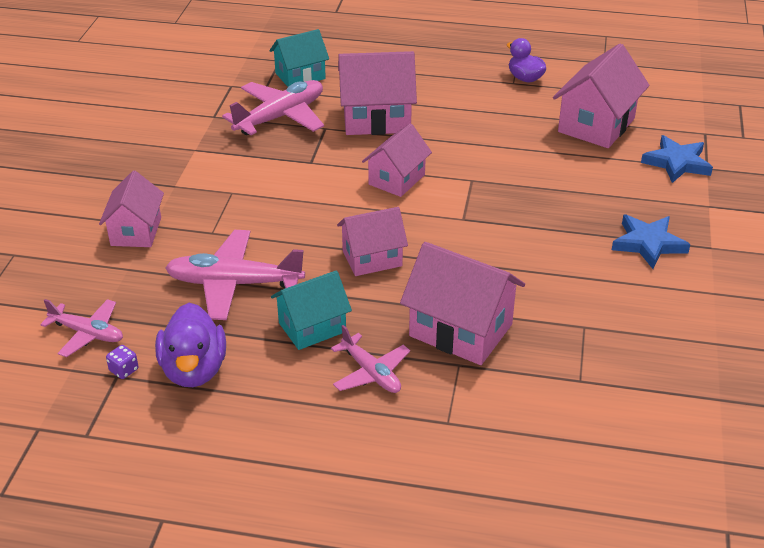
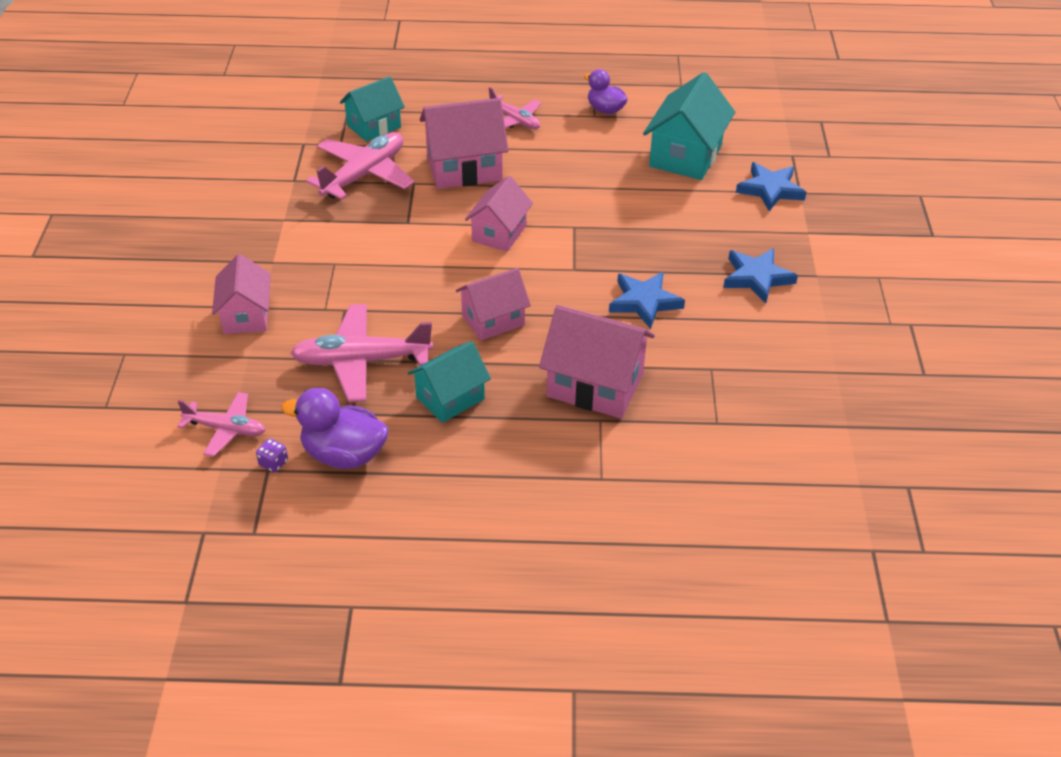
camera: 10 degrees left, 5 degrees up
purple duck [155,303,226,387] -> purple duck turned 120 degrees clockwise [281,388,389,469]
pink plane [331,325,410,393] -> pink plane moved to [489,87,541,129]
pink house [553,44,650,148] -> turquoise house [643,72,735,180]
none -> blue star [609,272,685,329]

